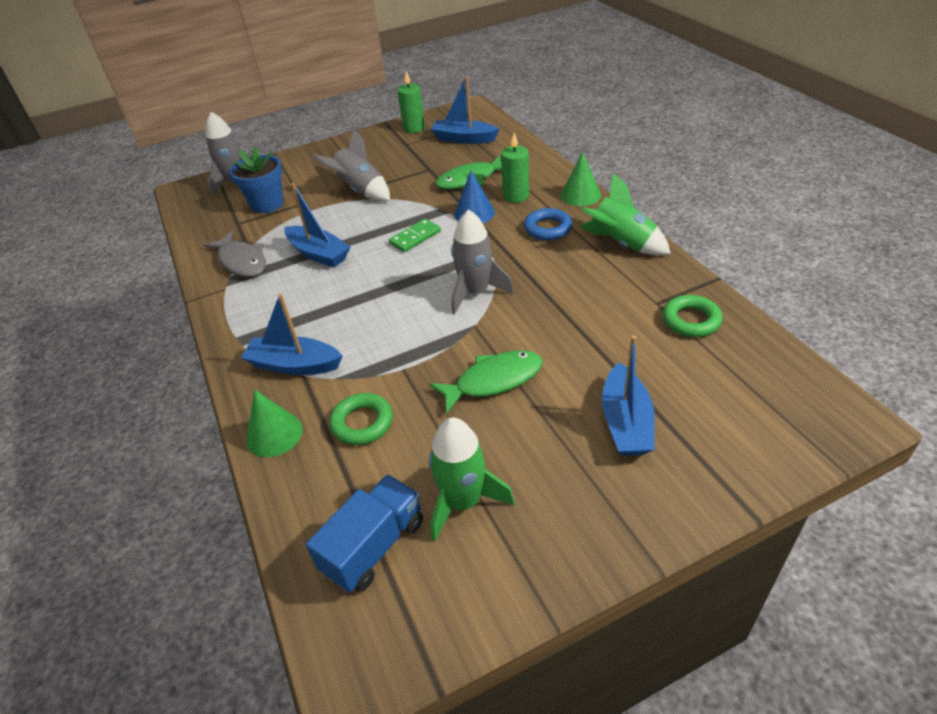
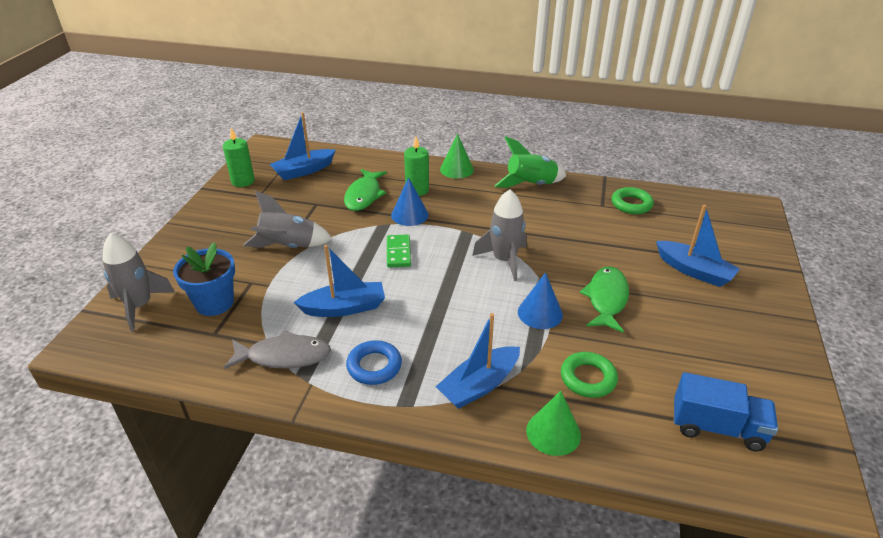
camera: 55 degrees left, 5 degrees down
blue truck [306,475,423,593] -> blue truck turned 120 degrees clockwise [674,372,778,452]
green rocket [429,418,515,541] -> none
blue ring [524,208,572,240] -> blue ring moved to [346,340,402,385]
none -> blue cone [518,272,563,329]

